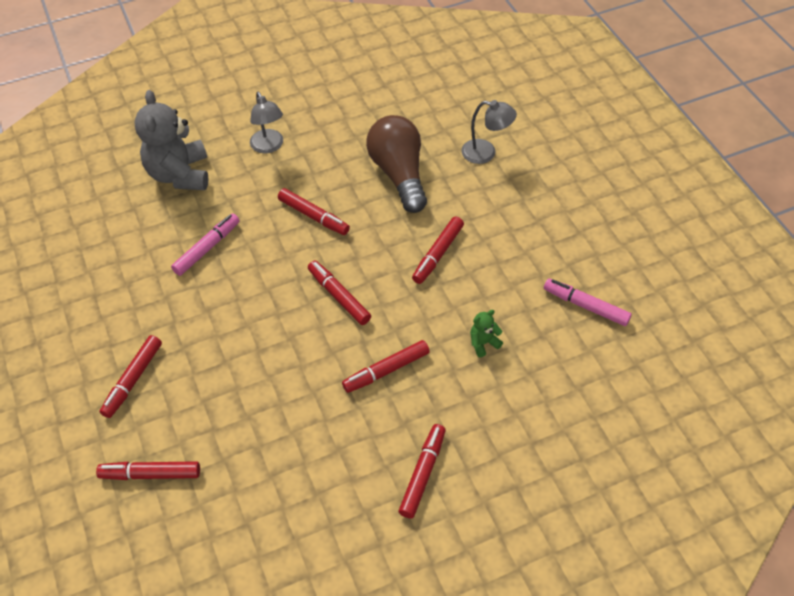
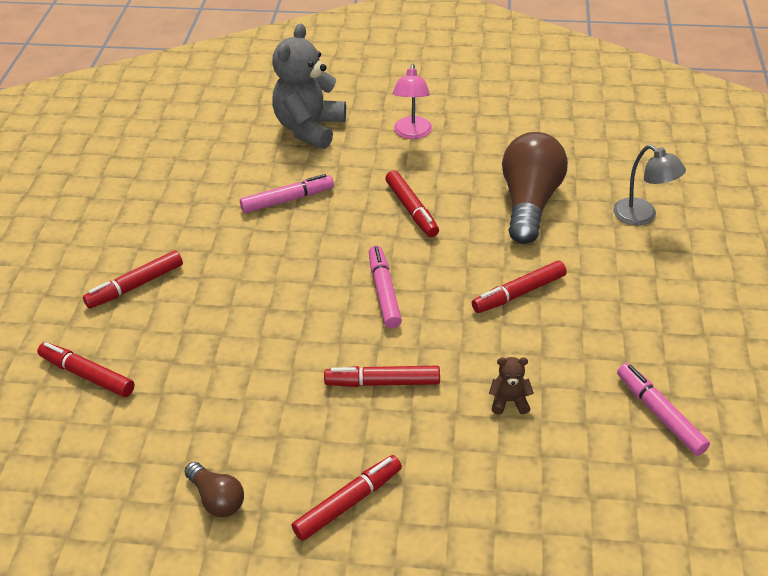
camera: 30 degrees right, 10 degrees down
grey lamp [250,92,283,153] -> pink lamp [393,64,432,139]
red marker [308,261,371,325] -> pink marker [369,246,402,328]
green teddy bear [470,310,503,357] -> brown teddy bear [489,357,534,415]
none -> brown light bulb [184,462,244,517]

